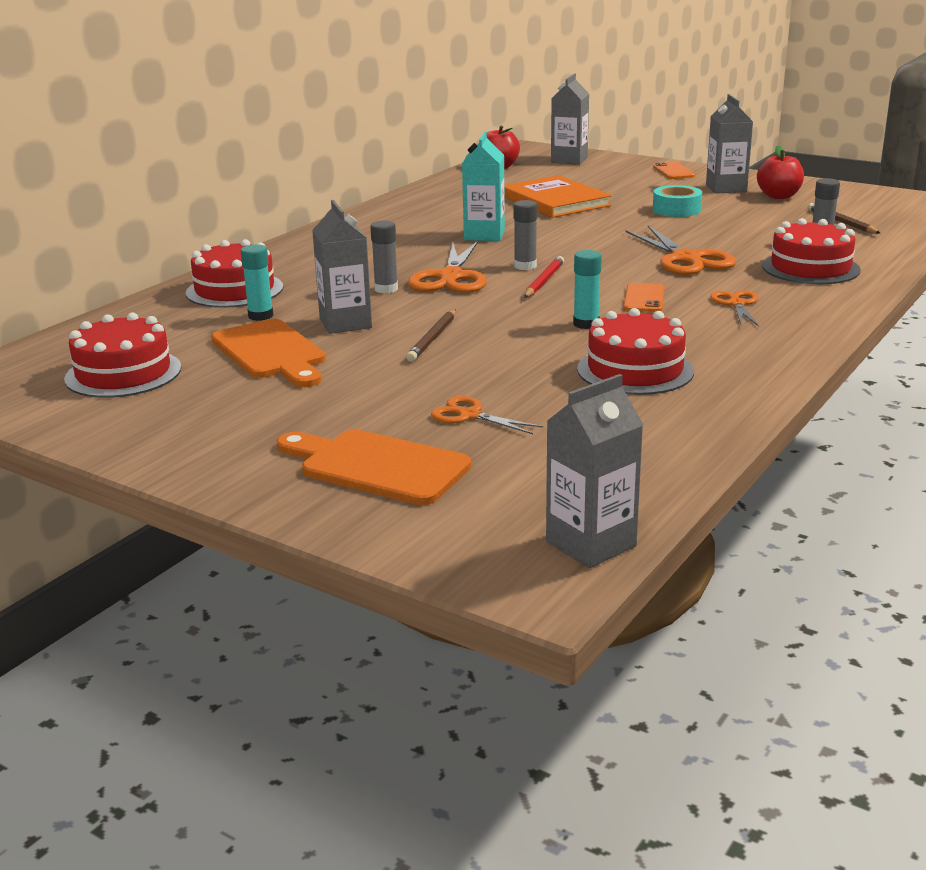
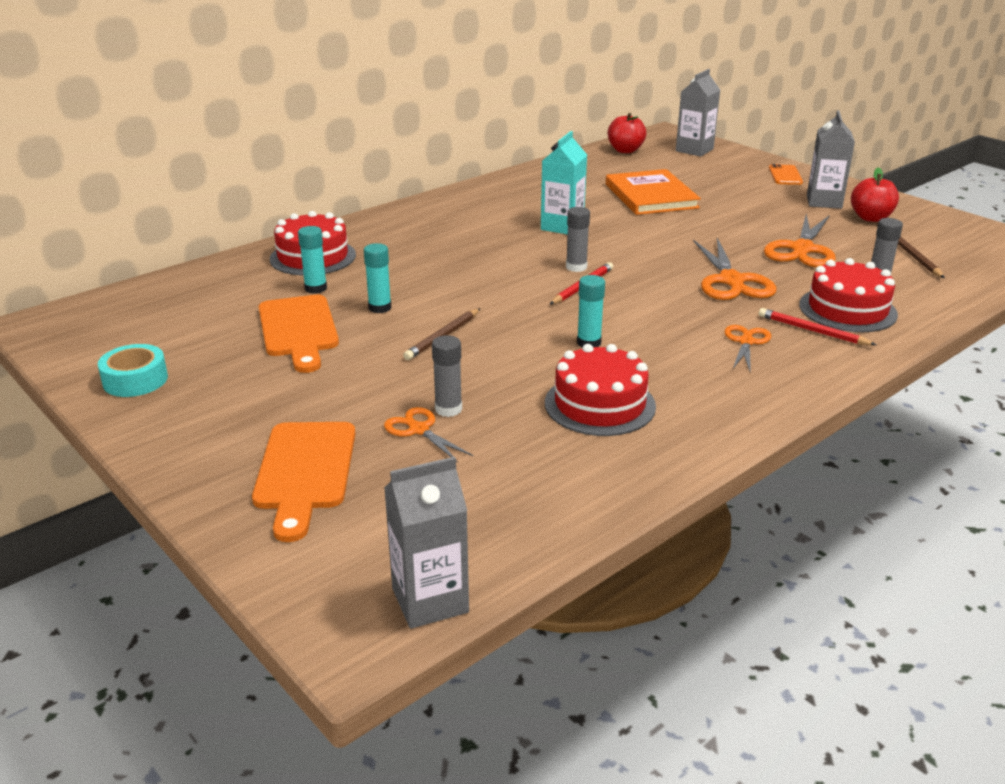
camera: 15 degrees right, 5 degrees up
red cake [64,312,181,398] -> none
orange cutting board [277,429,471,505] -> orange cutting board turned 135 degrees counterclockwise [252,422,355,542]
grey carton [312,200,372,334] -> turquoise glue stick [364,243,391,313]
grey glue stick [370,221,398,294] -> grey glue stick moved to [432,335,462,417]
orange scissors [408,241,487,293] -> orange scissors moved to [764,214,836,268]
orange phone [623,283,665,312] -> none
turquoise tape [653,185,702,217] -> turquoise tape moved to [98,344,168,397]
none -> red pencil [759,308,876,345]

